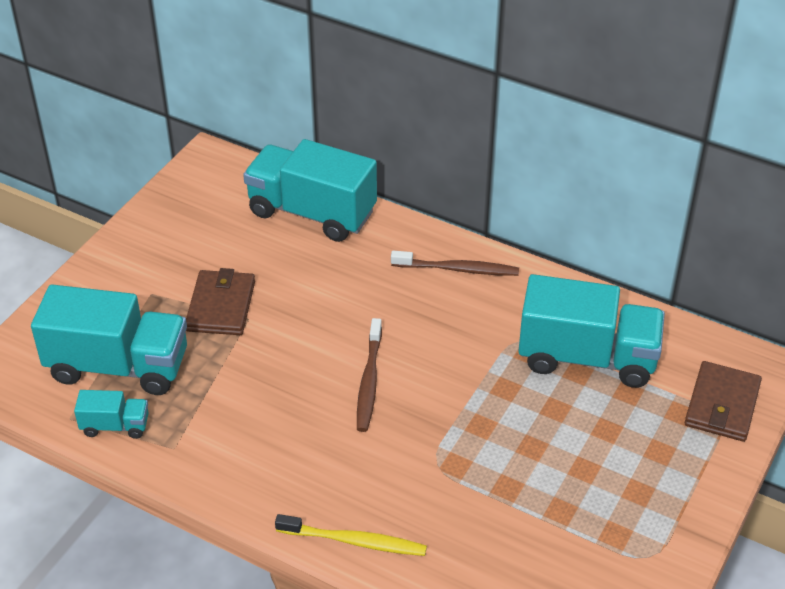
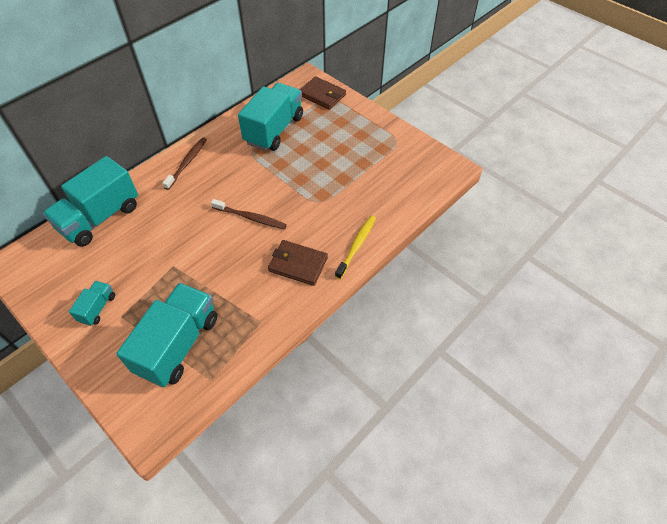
camera: 75 degrees left, 10 degrees up
turquoise truck [74,390,149,439] -> turquoise truck moved to [69,281,115,326]
brown wallet [186,268,255,335] -> brown wallet moved to [268,240,328,286]

